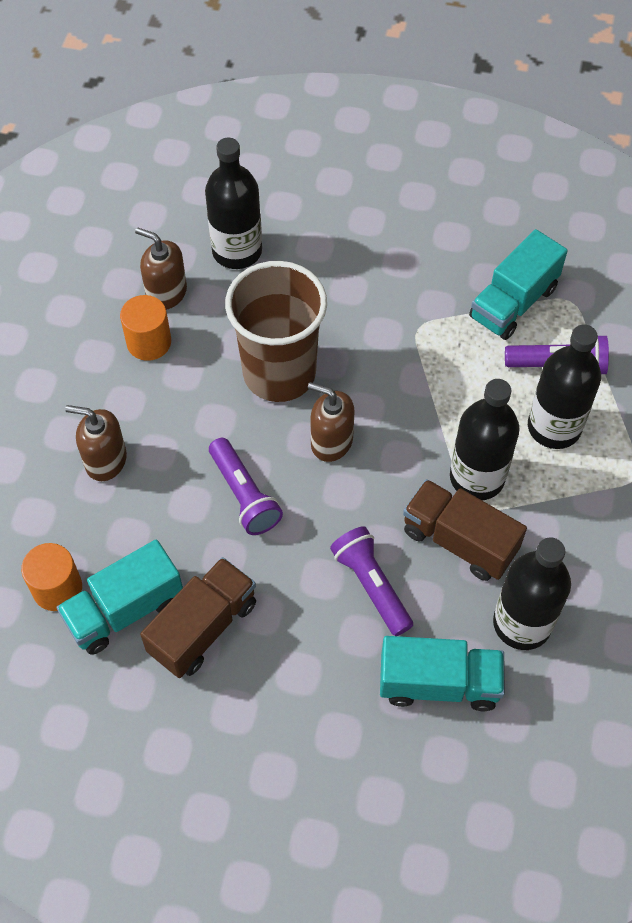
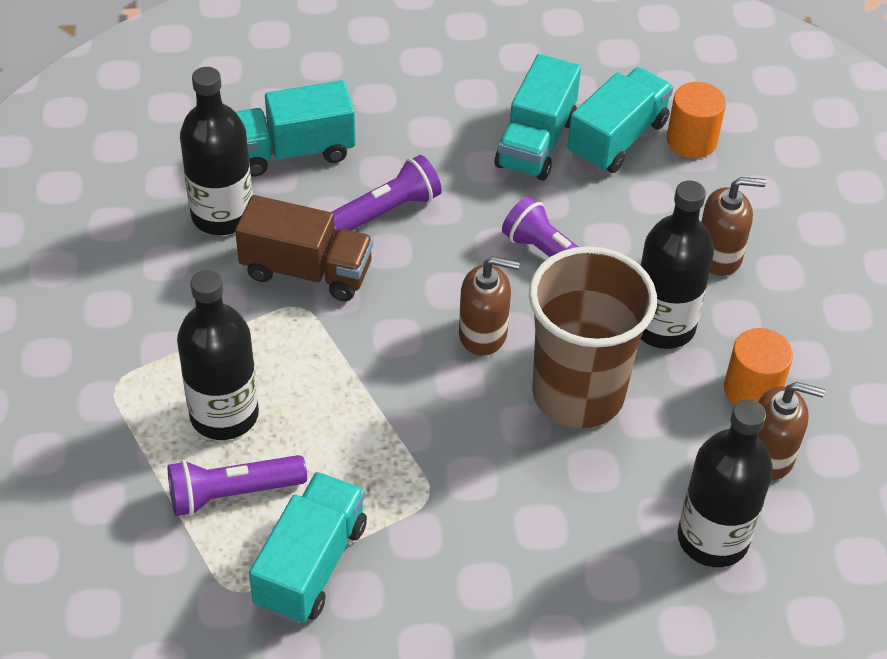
camera: 160 degrees right, 10 degrees down
brown truck [140,557,256,678] -> turquoise truck [495,54,581,181]
purple flashlight [330,526,413,636] -> purple flashlight turned 75 degrees counterclockwise [332,155,442,234]
black bottle [450,379,520,500] -> black bottle moved to [641,180,714,349]

